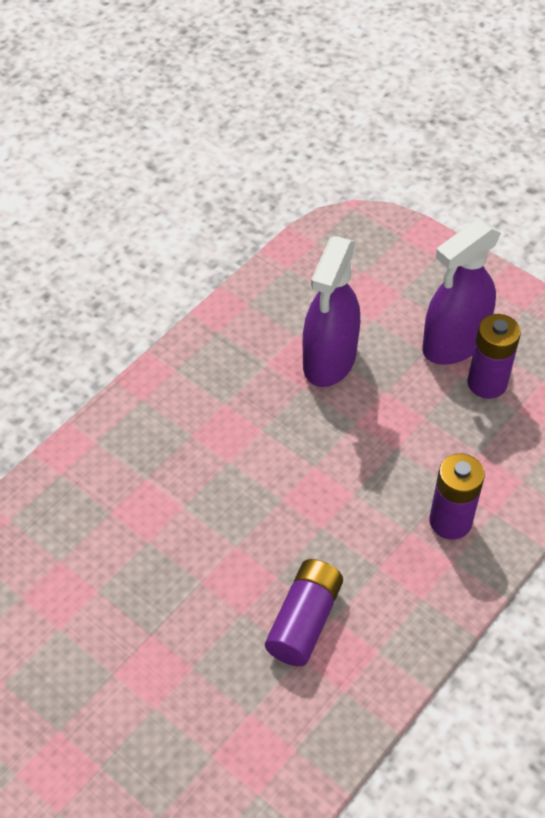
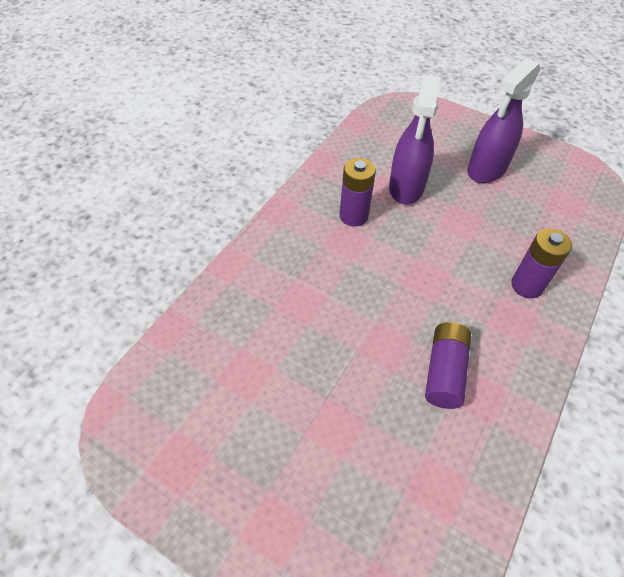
camera: 10 degrees left, 0 degrees up
purple battery [467,314,521,399] -> purple battery moved to [339,158,376,227]

